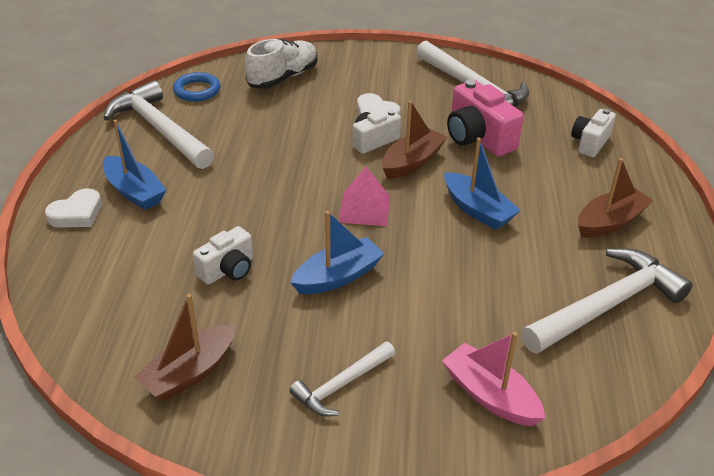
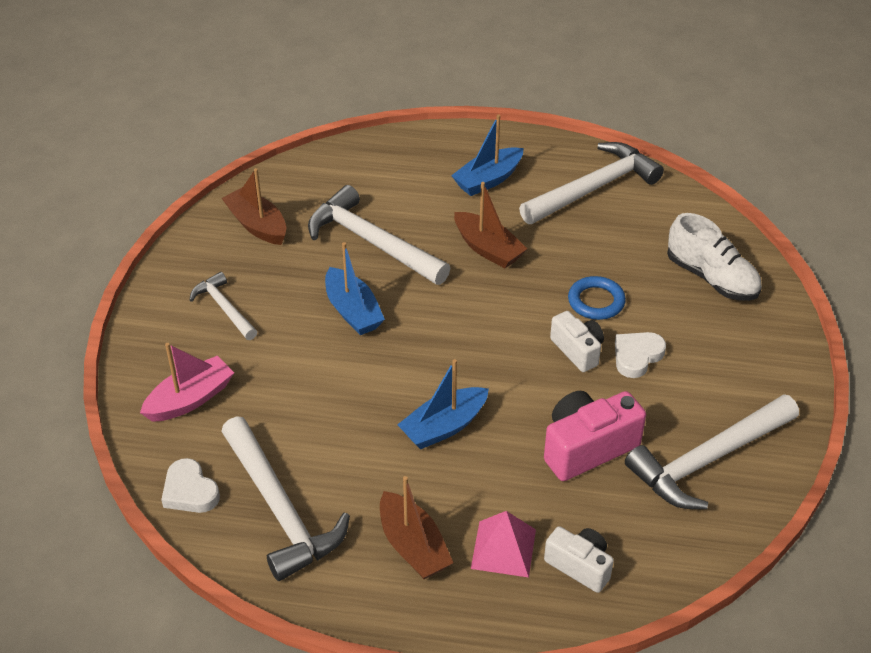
camera: 95 degrees right, 5 degrees up
white heart [45,188,102,228] -> white heart moved to [161,458,220,513]
blue ring [173,72,220,102] -> blue ring moved to [568,276,626,320]
white camera [193,226,253,285] -> white hammer [308,185,450,285]
pink pyramid [338,167,390,226] -> pink pyramid moved to [471,511,536,578]
brown boat [382,101,447,179] -> brown boat moved to [454,182,527,268]

